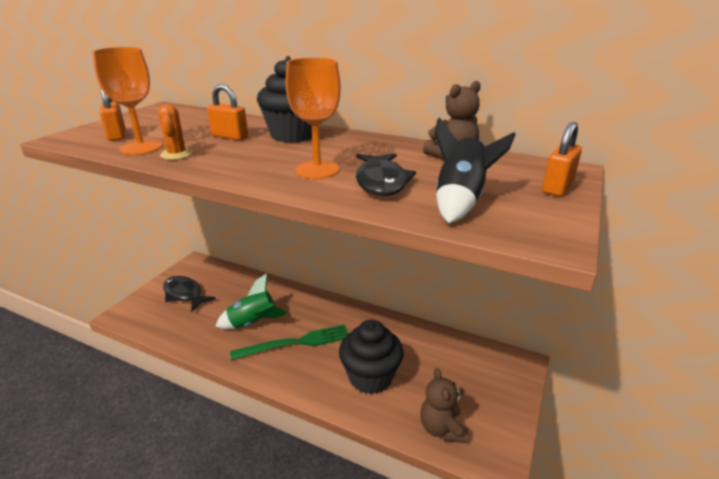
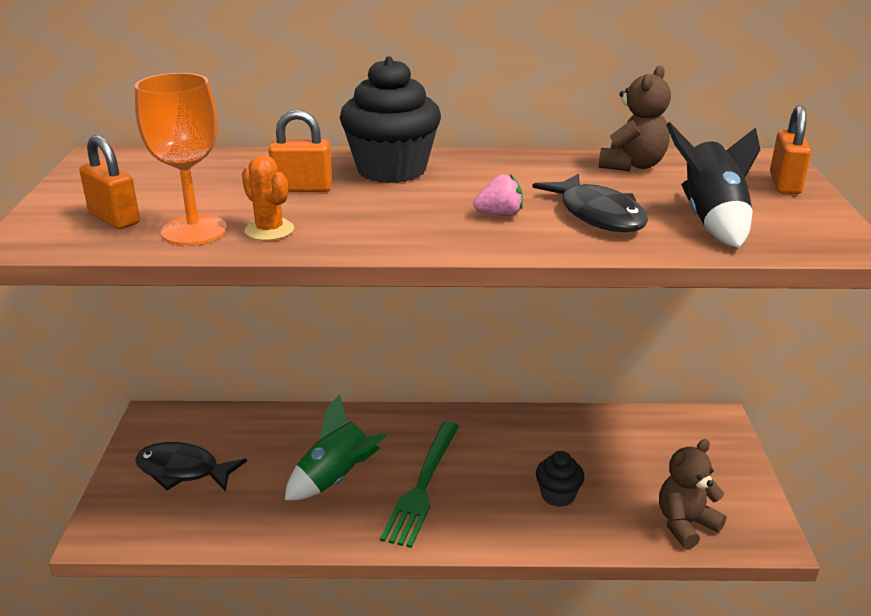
camera: 25 degrees left, 0 degrees up
green fork [230,324,349,360] -> green fork turned 150 degrees clockwise [380,422,459,548]
orange goblet [285,58,341,179] -> pink strawberry [474,174,523,216]
black cupcake [339,320,404,394] -> black cupcake [536,451,584,507], size x0.53
brown teddy bear [420,368,468,443] -> brown teddy bear turned 90 degrees clockwise [659,439,727,549]

